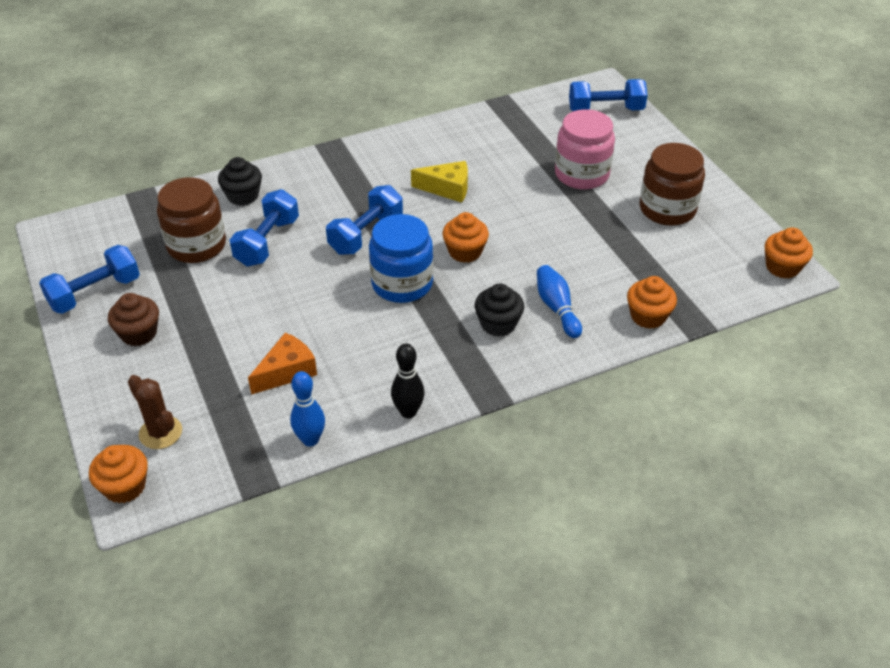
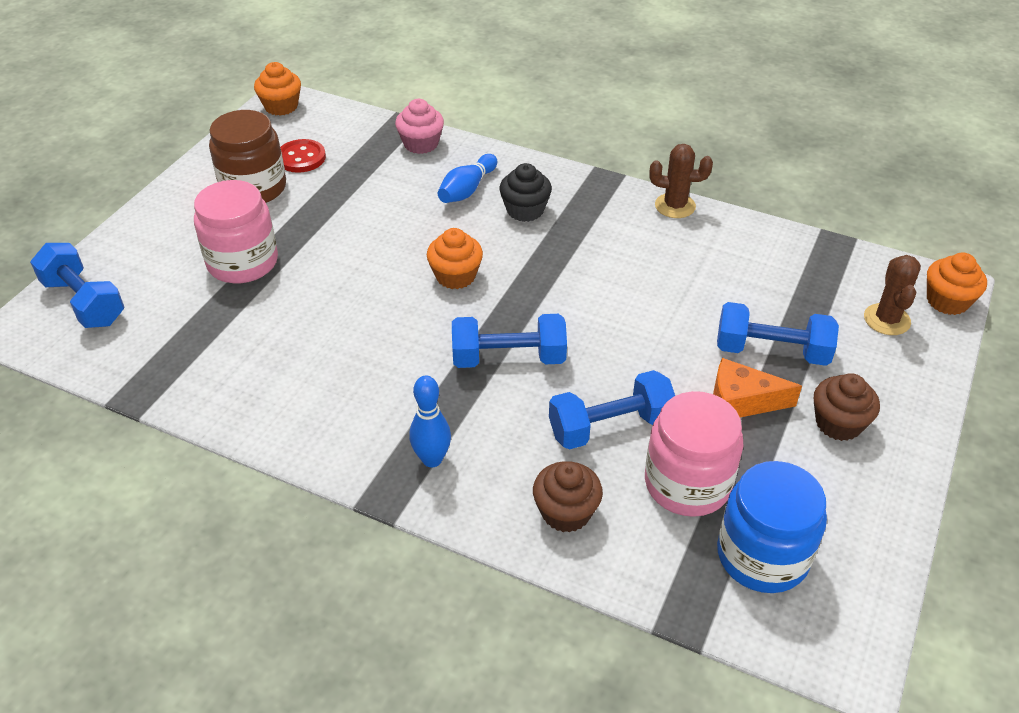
camera: 130 degrees left, 0 degrees up
blue dumbbell [39,245,140,314] -> blue dumbbell moved to [717,302,839,366]
brown jar [157,177,226,263] -> pink jar [645,391,744,517]
black cupcake [218,157,262,206] -> brown cupcake [533,461,603,533]
orange cheese [248,332,317,395] -> orange cheese moved to [713,358,802,417]
blue bowling pin [290,371,325,447] -> blue bowling pin moved to [409,376,451,467]
blue jar [369,214,433,303] -> blue jar moved to [717,461,827,593]
black bowling pin [391,343,425,418] -> brown cactus [649,144,713,218]
yellow cheese [411,161,468,203] -> none
orange cupcake [627,276,677,329] -> pink cupcake [395,99,444,154]
none -> red button [280,139,326,173]

